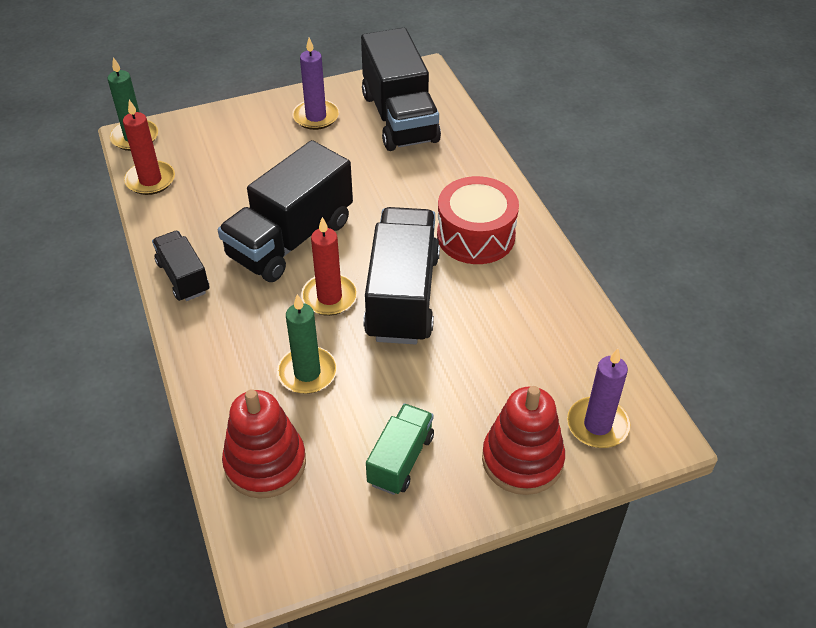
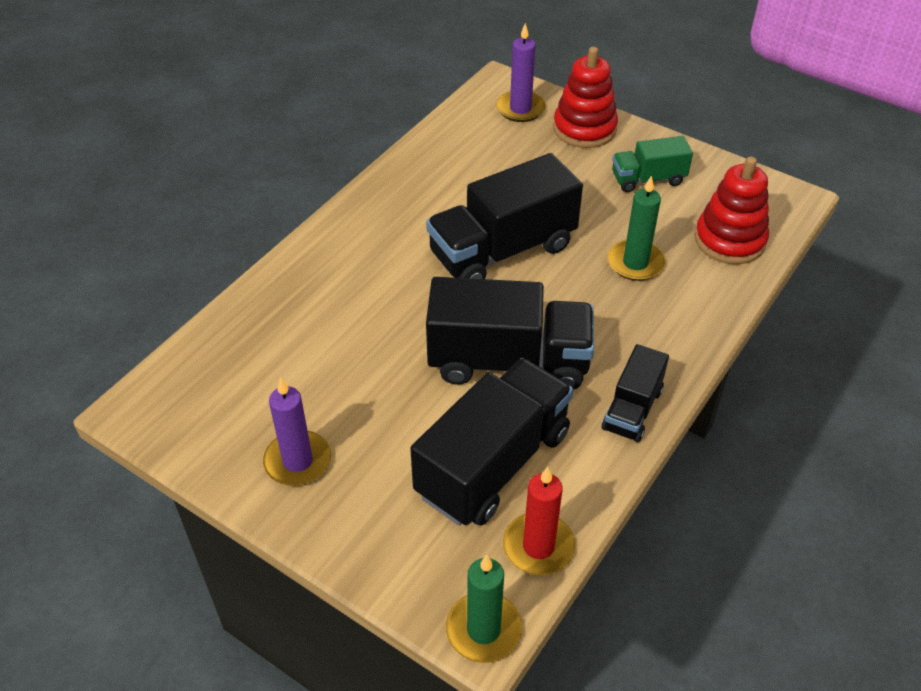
camera: 125 degrees left, 0 degrees up
red candle [301,217,357,316] -> none
black truck [361,28,441,151] -> black truck moved to [410,358,573,526]
red drum [437,176,519,264] -> none

